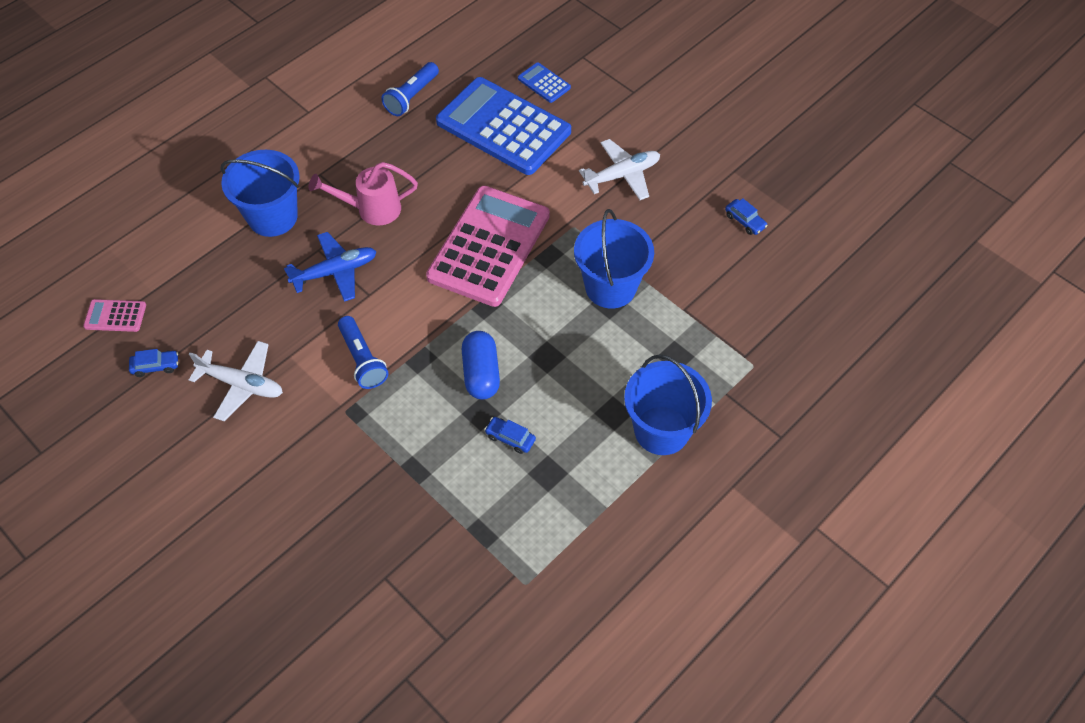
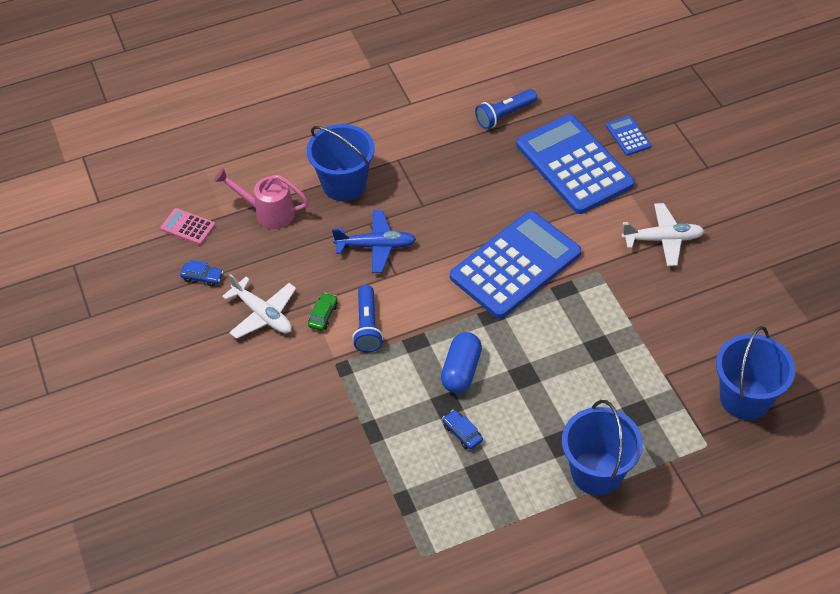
camera: 25 degrees right, 5 degrees down
pink watering can [309,162,418,225] -> pink watering can moved to [214,168,309,229]
pink calculator [426,186,550,307] -> blue calculator [450,211,581,319]
blue bucket [574,209,654,309] -> blue bucket moved to [716,326,795,420]
blue car [725,198,768,235] -> none
none -> green car [308,293,338,331]

